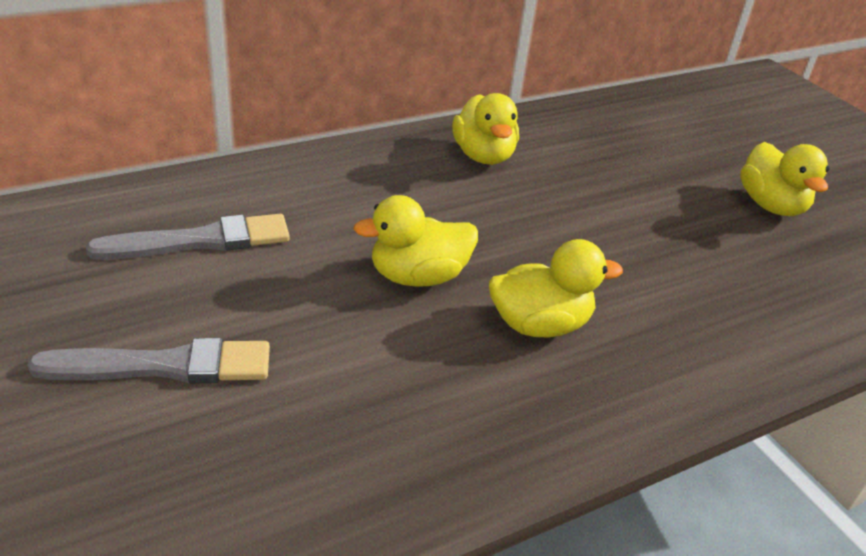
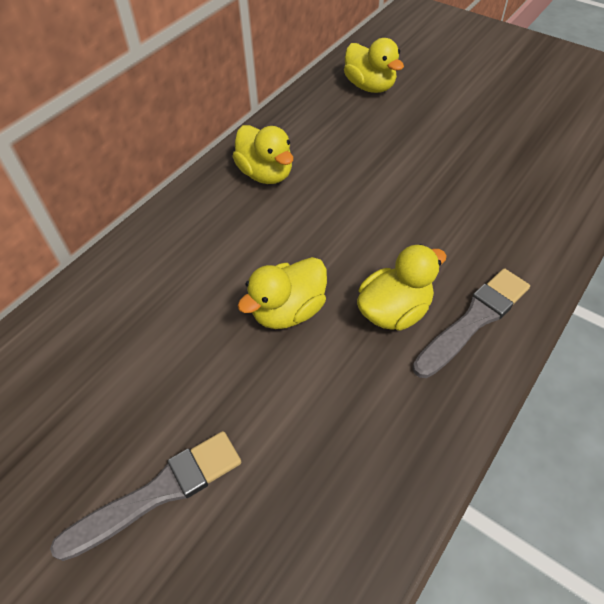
camera: 20 degrees left, 15 degrees up
grey brush [86,214,290,260] -> grey brush moved to [413,268,530,378]
yellow duck [740,142,830,216] -> yellow duck moved to [344,38,404,93]

